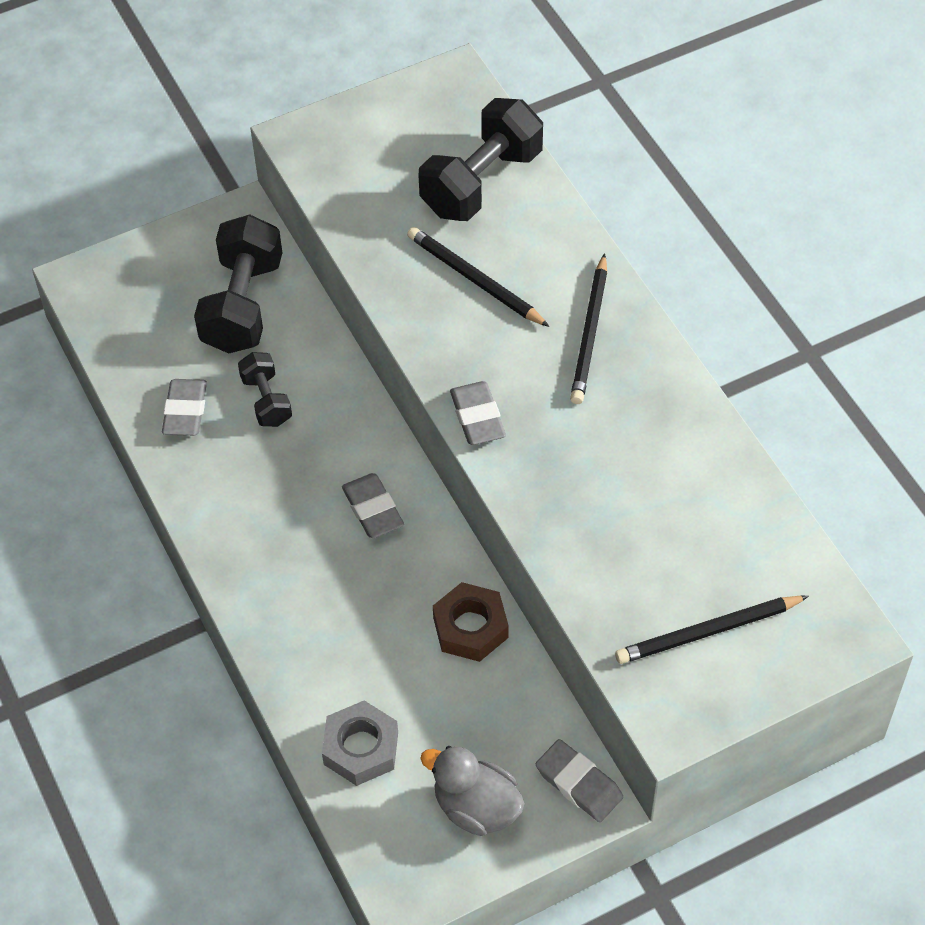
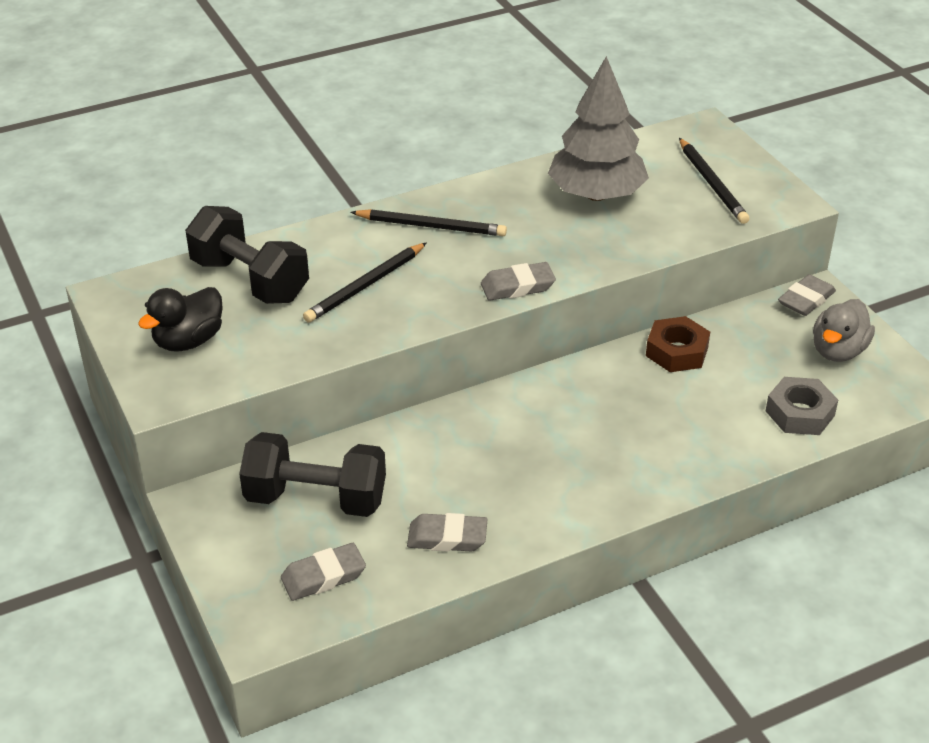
camera: 90 degrees left, 15 degrees down
black dumbbell [238,352,292,427] -> none
grey eraser [342,473,404,538] -> grey eraser moved to [281,543,366,601]
none -> black duck [138,287,223,352]
none -> grey tree [548,56,649,201]

